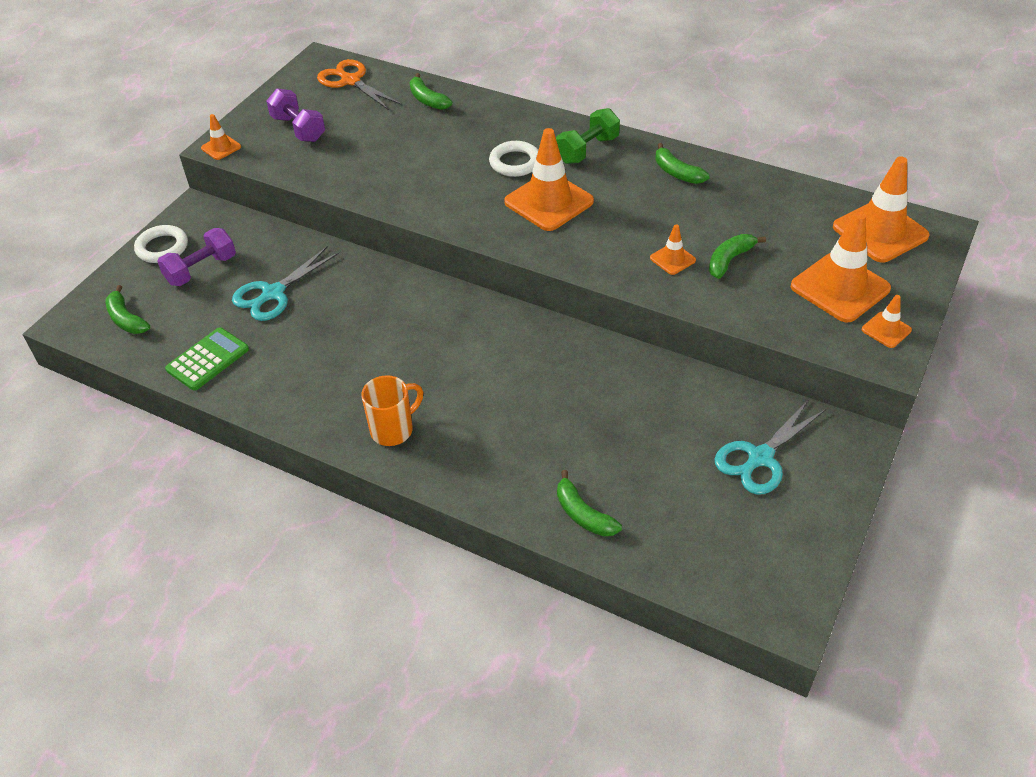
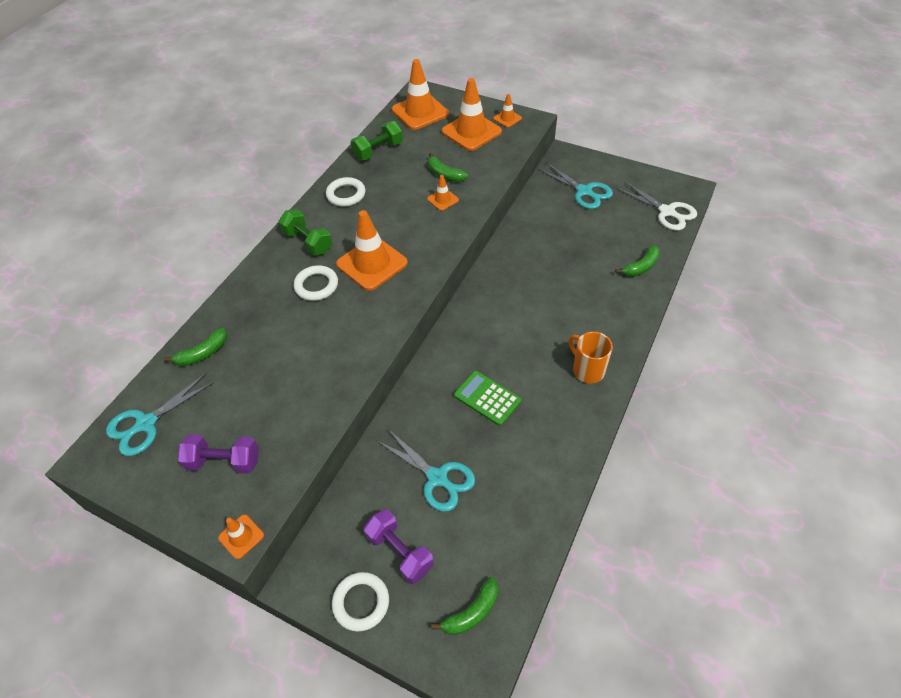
camera: 90 degrees left, 5 degrees up
green calculator [165,327,249,391] -> green calculator moved to [454,371,521,426]
purple dumbbell [266,88,325,142] -> purple dumbbell turned 45 degrees clockwise [178,434,259,474]
orange scissors [317,59,402,110] -> turquoise scissors [106,373,215,456]
green banana [655,143,710,184] -> white ring [326,177,365,207]
none -> green dumbbell [351,121,403,160]
none -> white scissors [617,181,697,230]

